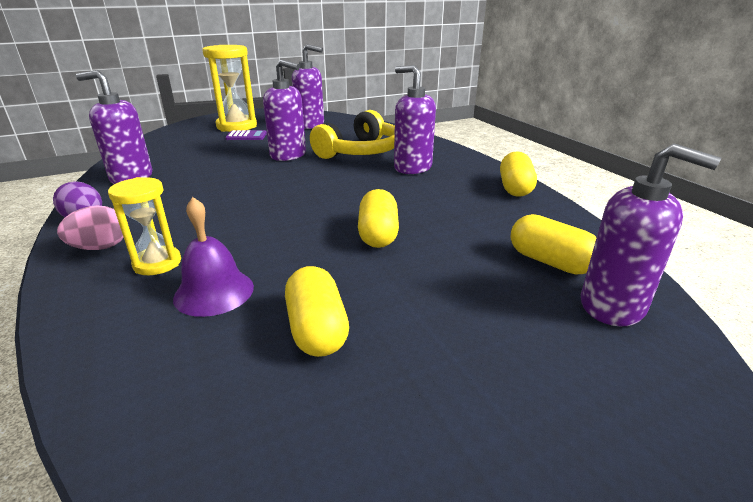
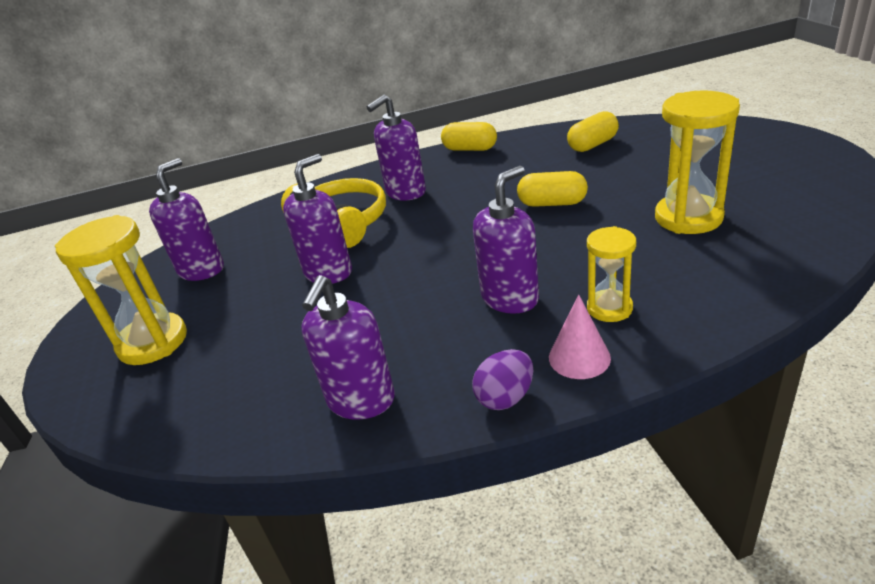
camera: 75 degrees left, 5 degrees up
pink egg [57,206,124,250] -> pink cone [549,294,611,379]
purple bell [173,197,254,317] -> none
purple calculator [225,130,267,140] -> none
yellow capsule [285,266,349,357] -> yellow hourglass [655,90,740,234]
purple soap dispenser [581,144,721,326] -> purple soap dispenser moved to [473,166,539,314]

